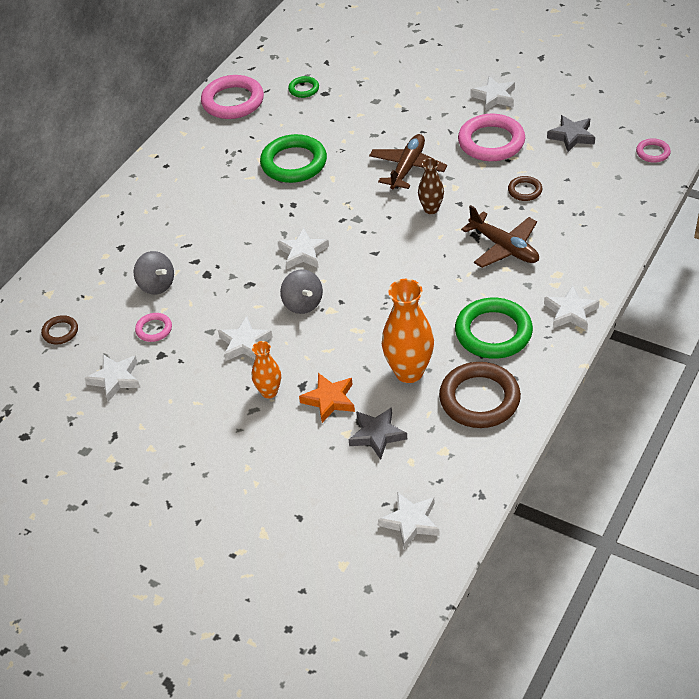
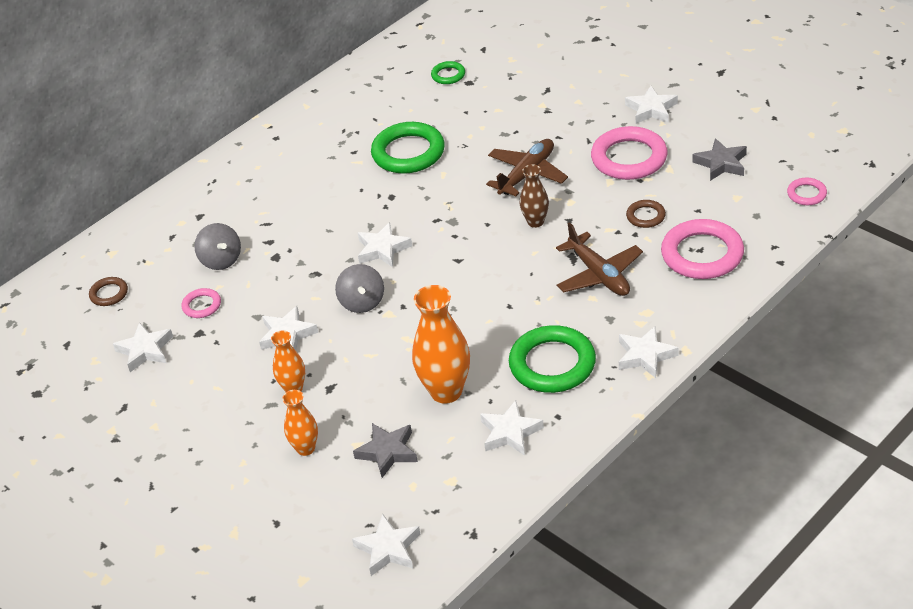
camera: 15 degrees right, 5 degrees down
pink ring [201,75,264,119] -> pink ring moved to [661,219,744,279]
orange star [299,373,355,423] -> none
brown ring [439,362,521,428] -> white star [480,400,544,456]
none -> orange vase [282,390,318,456]

